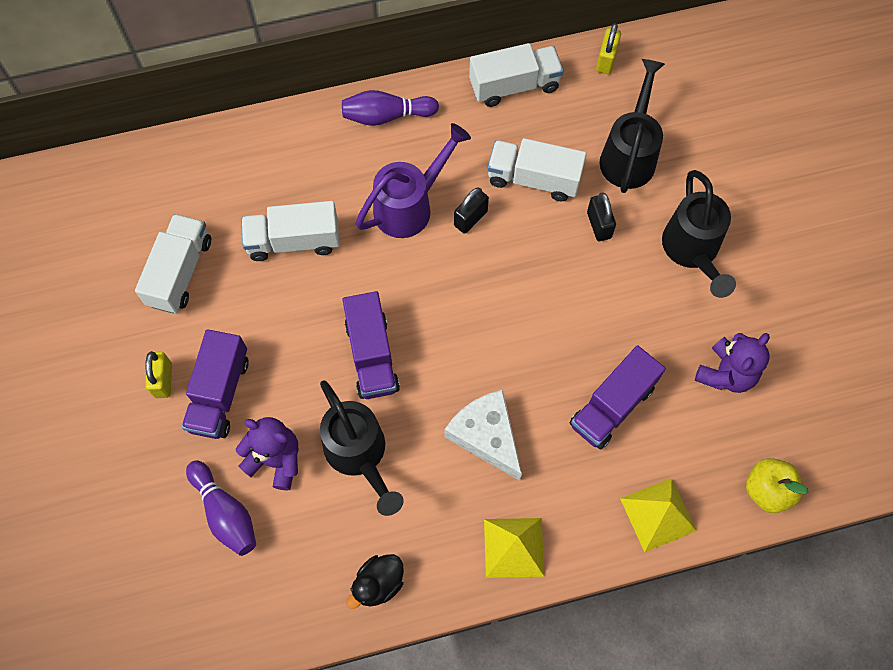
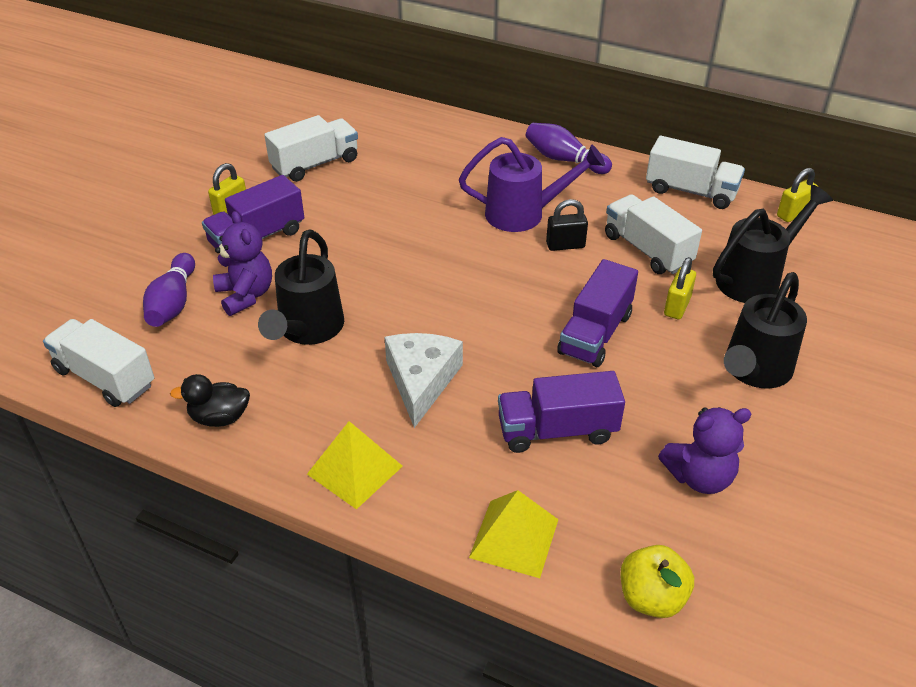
camera: 40 degrees right, 25 degrees down
white truck [241,201,340,261] -> white truck moved to [43,319,154,407]
purple truck [343,291,400,399] -> purple truck moved to [557,259,638,367]
black padlock [587,192,616,241] -> yellow padlock [664,257,696,319]

